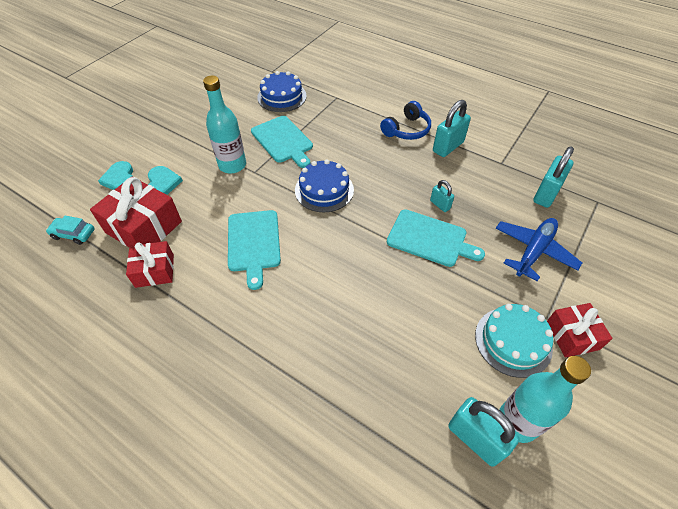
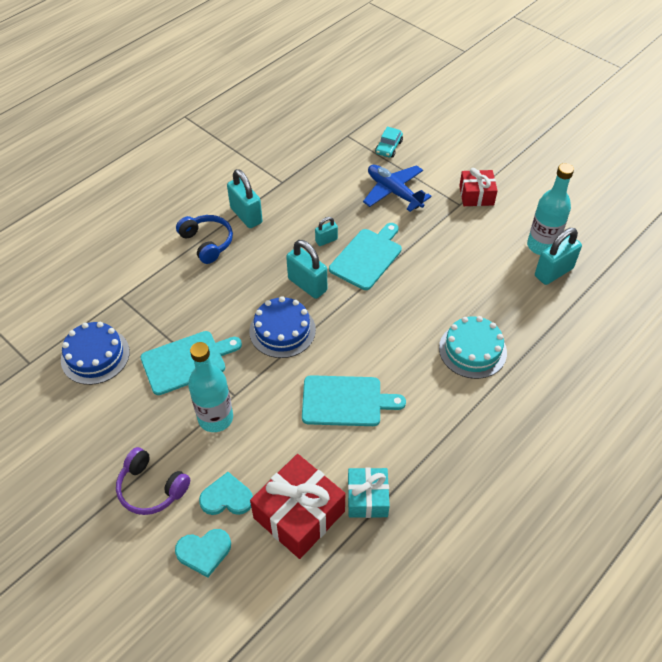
camera: 80 degrees left, 0 degrees up
turquoise car [46,216,95,245] -> turquoise car moved to [375,127,403,158]
red gift [126,241,174,288] -> turquoise gift [348,468,390,518]
turquoise cake [475,304,553,378] -> turquoise cake moved to [439,316,507,379]
turquoise padlock [533,147,574,208] -> turquoise padlock moved to [286,240,327,299]
none -> purple headphones [116,447,190,515]

